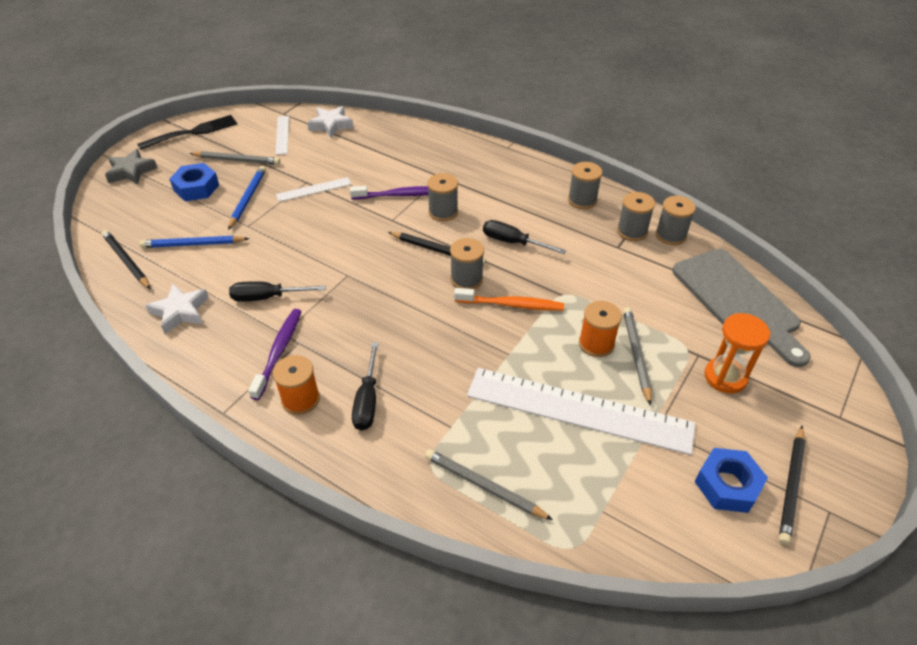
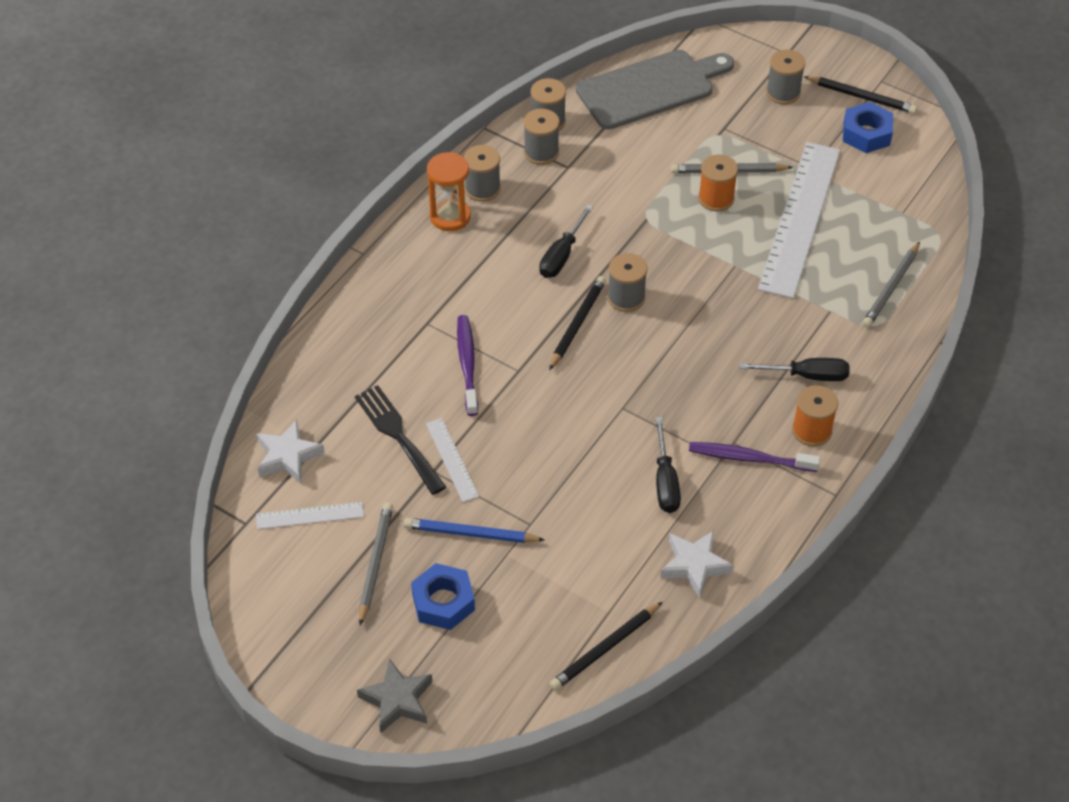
camera: 90 degrees left, 5 degrees up
black fork [137,115,237,150] -> black fork moved to [355,385,446,495]
blue pencil [139,236,249,248] -> none
grey spool [427,173,458,221] -> grey spool moved to [766,49,805,104]
orange toothbrush [454,288,564,311] -> none
orange hourglass [704,313,770,394] -> orange hourglass moved to [427,152,471,231]

